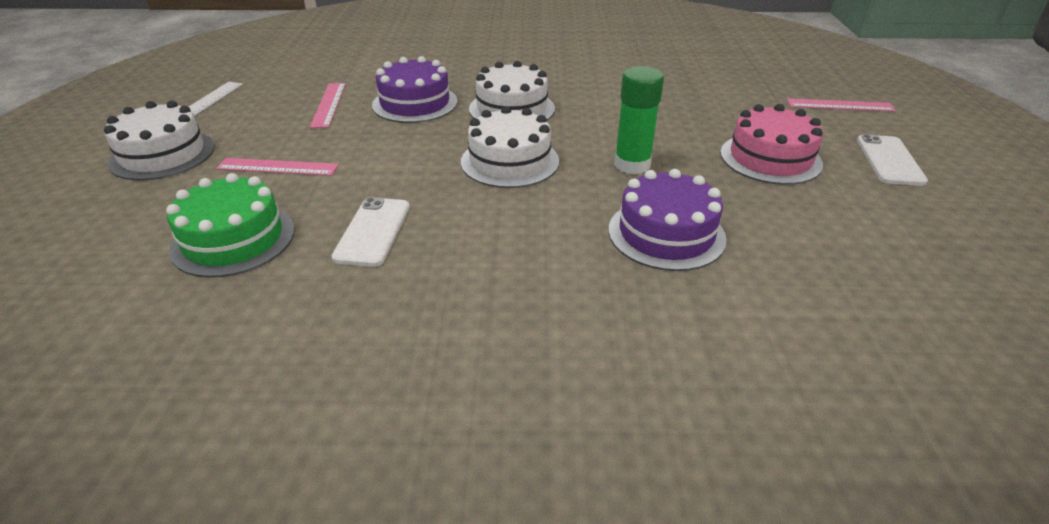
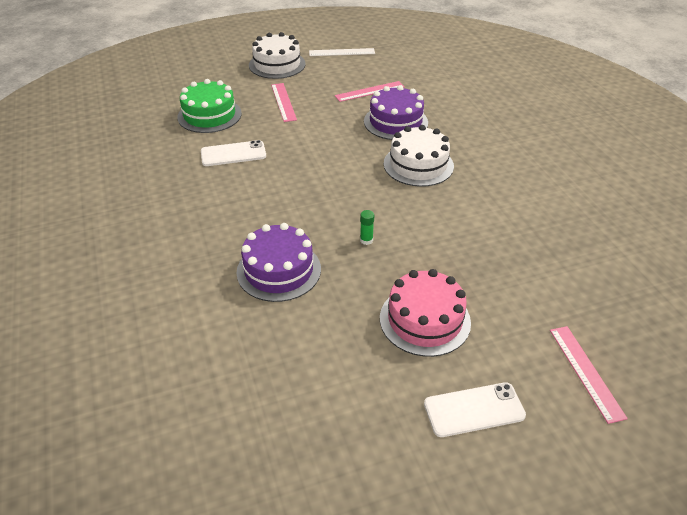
camera: 70 degrees right, 5 degrees up
white cake [461,106,559,188] -> none
green glue stick [614,66,664,174] -> green glue stick [360,210,374,245], size x0.45

